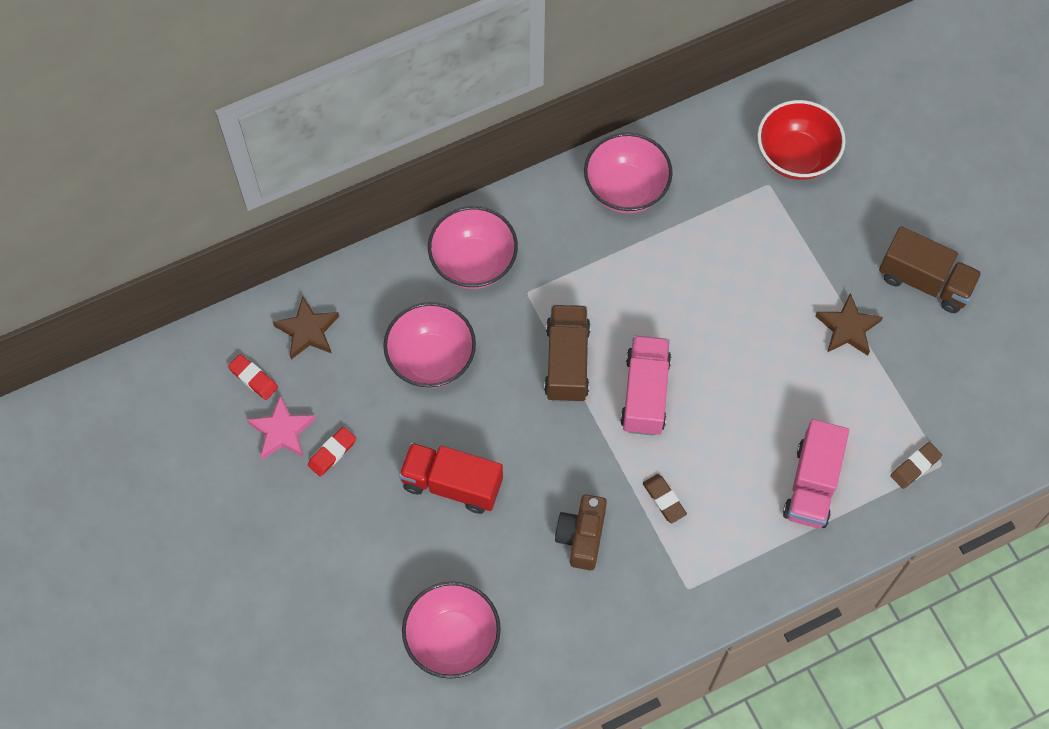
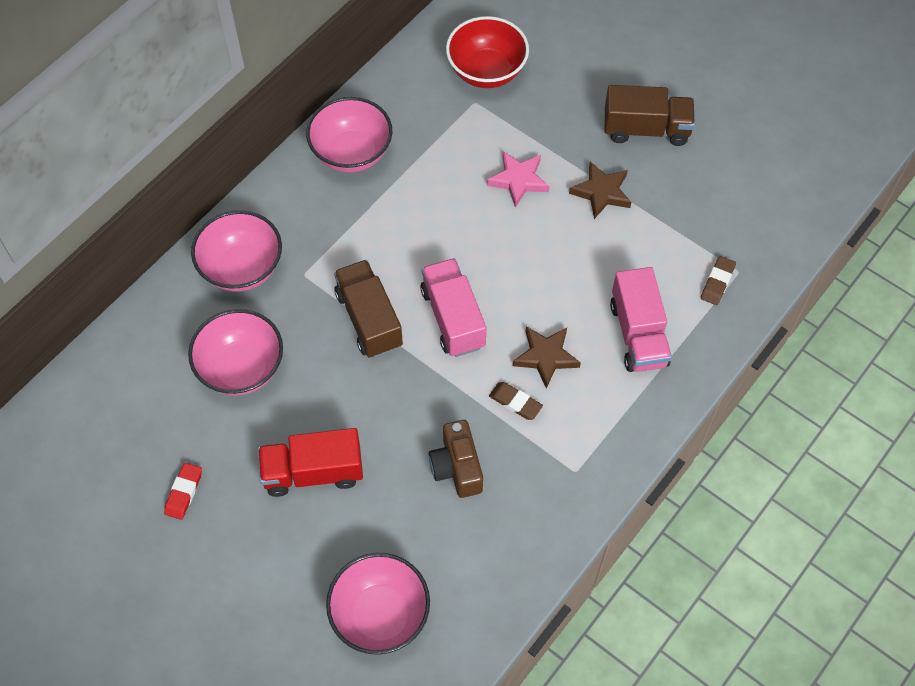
camera: 25 degrees left, 5 degrees down
red eraser [228,354,278,400] -> none
pink star [247,395,316,460] -> pink star moved to [487,151,549,208]
brown star [273,296,339,359] -> brown star moved to [513,327,581,389]

